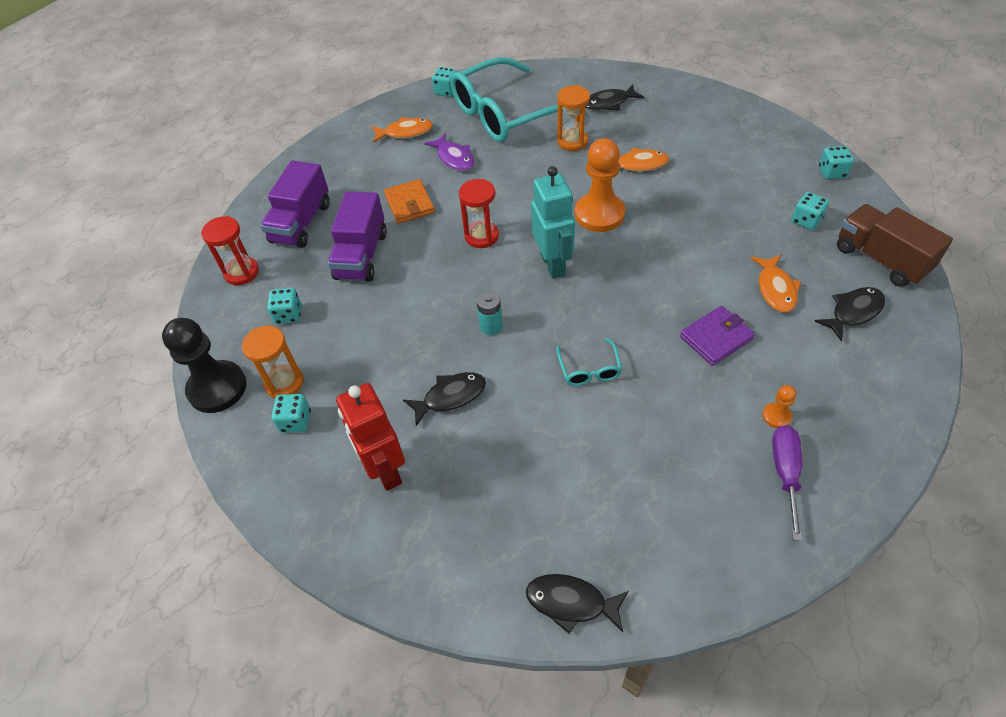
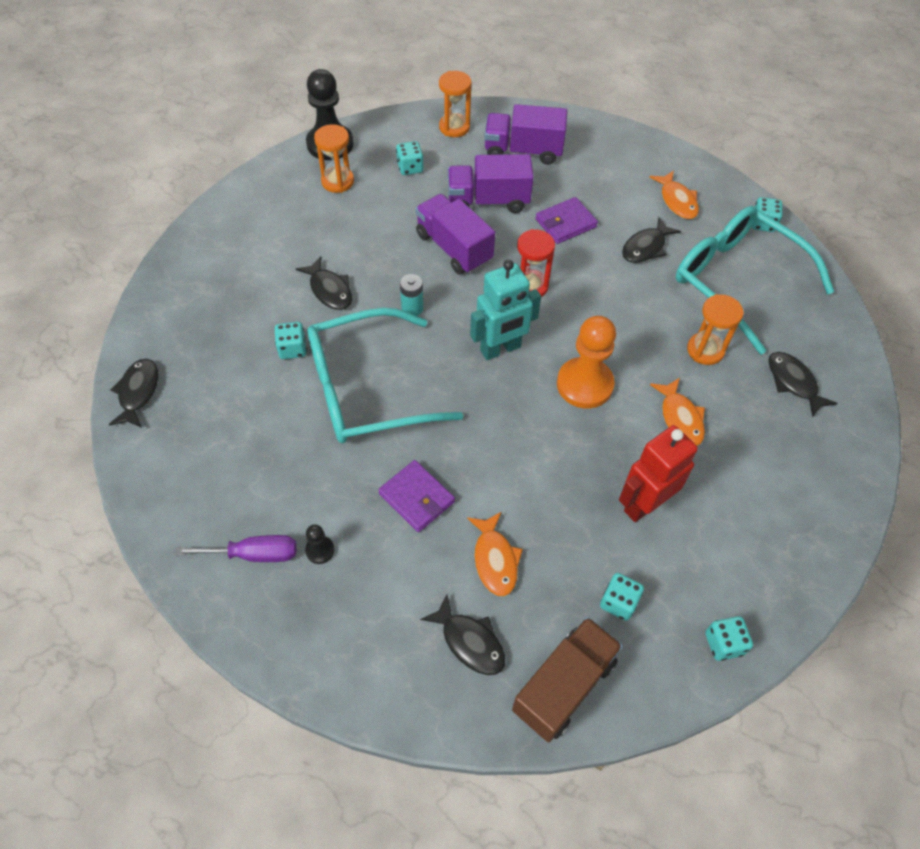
camera: 75 degrees right, 5 degrees up
red hourglass [201,216,259,285] -> orange hourglass [439,71,471,137]
turquoise dice [271,394,311,433] -> turquoise dice moved to [275,322,307,359]
red robot [336,383,405,491] -> red robot moved to [619,425,698,522]
orange wallet [384,179,435,224] -> purple wallet [536,197,598,244]
purple fish [424,133,474,171] -> black fish [622,217,681,263]
turquoise glasses [556,338,622,386] -> turquoise glasses [307,308,463,443], size x2.47
orange fish [751,255,801,313] -> orange fish turned 90 degrees counterclockwise [467,512,523,596]
orange pawn [762,385,797,428] -> black pawn [305,524,335,564]
none -> purple truck [415,194,495,275]

